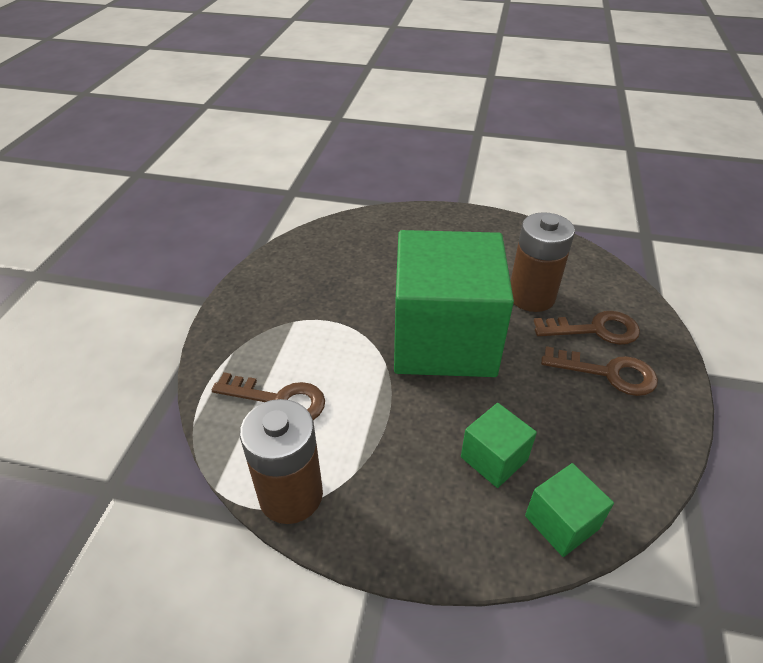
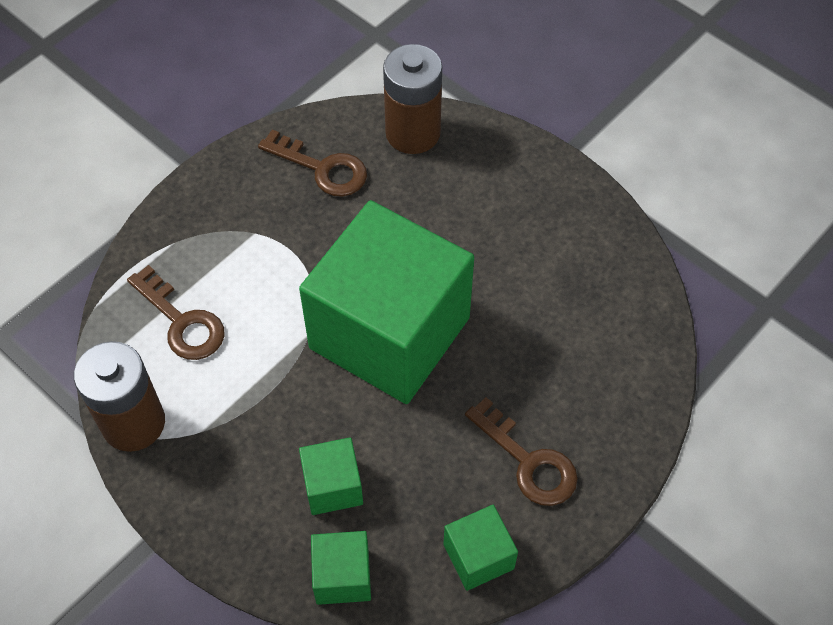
camera: 30 degrees right, 15 degrees up
brown battery [510,212,575,312] -> brown battery moved to [383,44,442,154]
brown key [534,311,640,345] -> brown key moved to [258,130,367,197]
none -> green cube [444,505,518,591]

